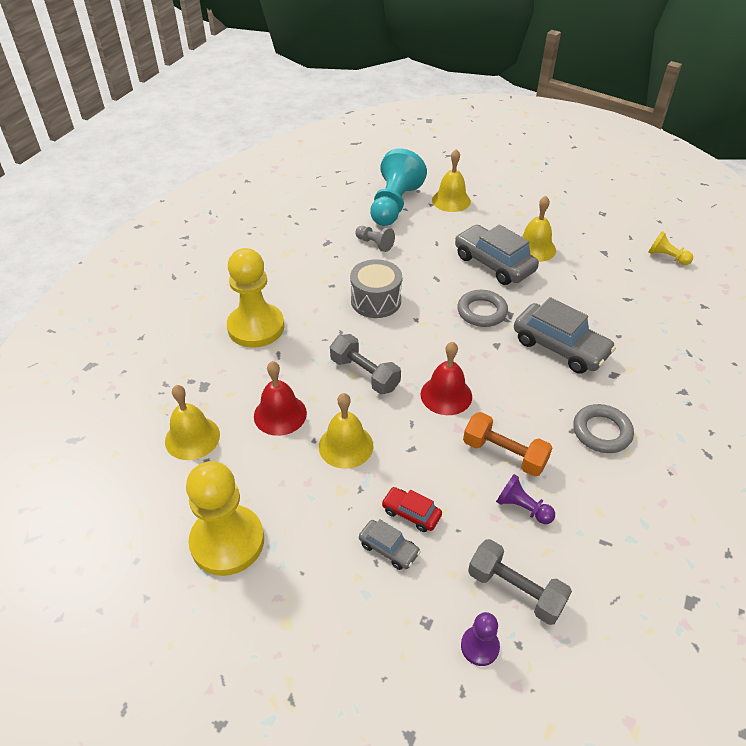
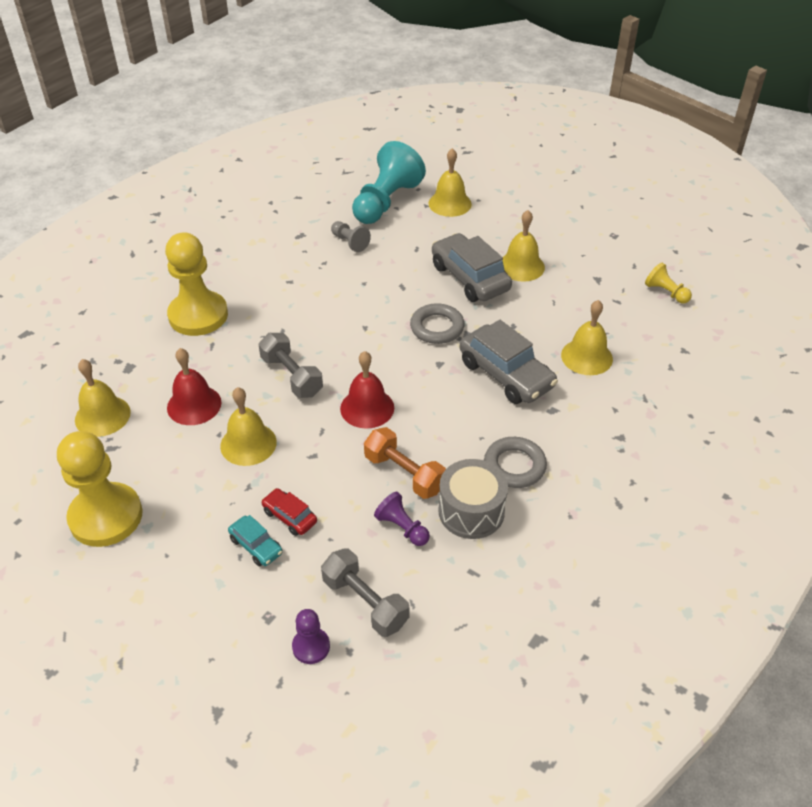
camera: 10 degrees right, 0 degrees up
grey drum [350,259,402,318] -> grey drum moved to [438,459,508,539]
grey car [359,519,421,570] -> turquoise car [228,515,283,566]
none -> yellow bell [561,300,613,375]

